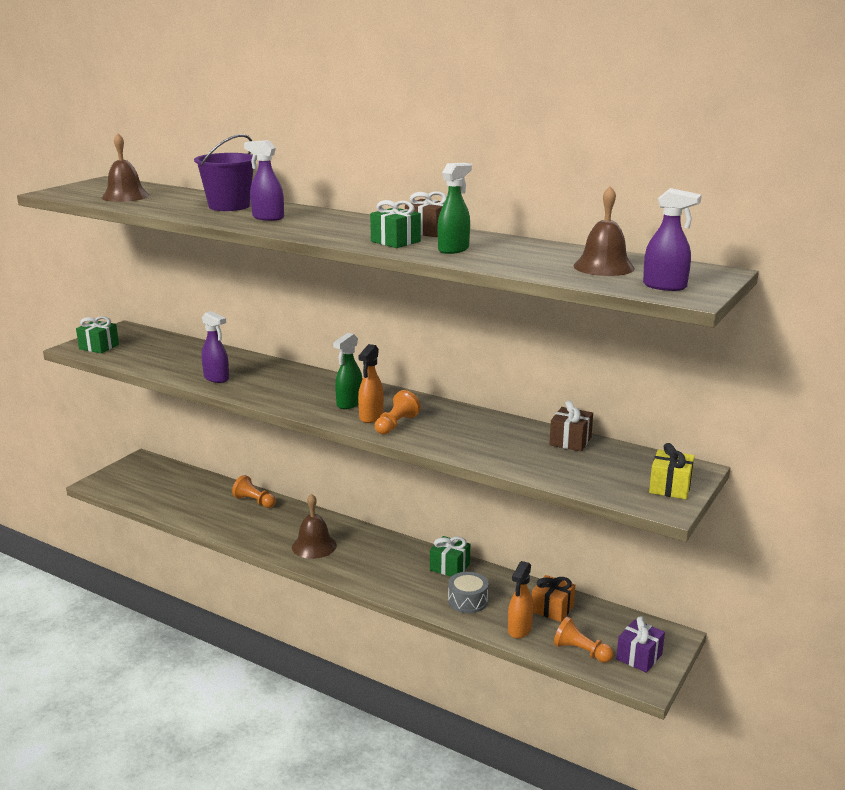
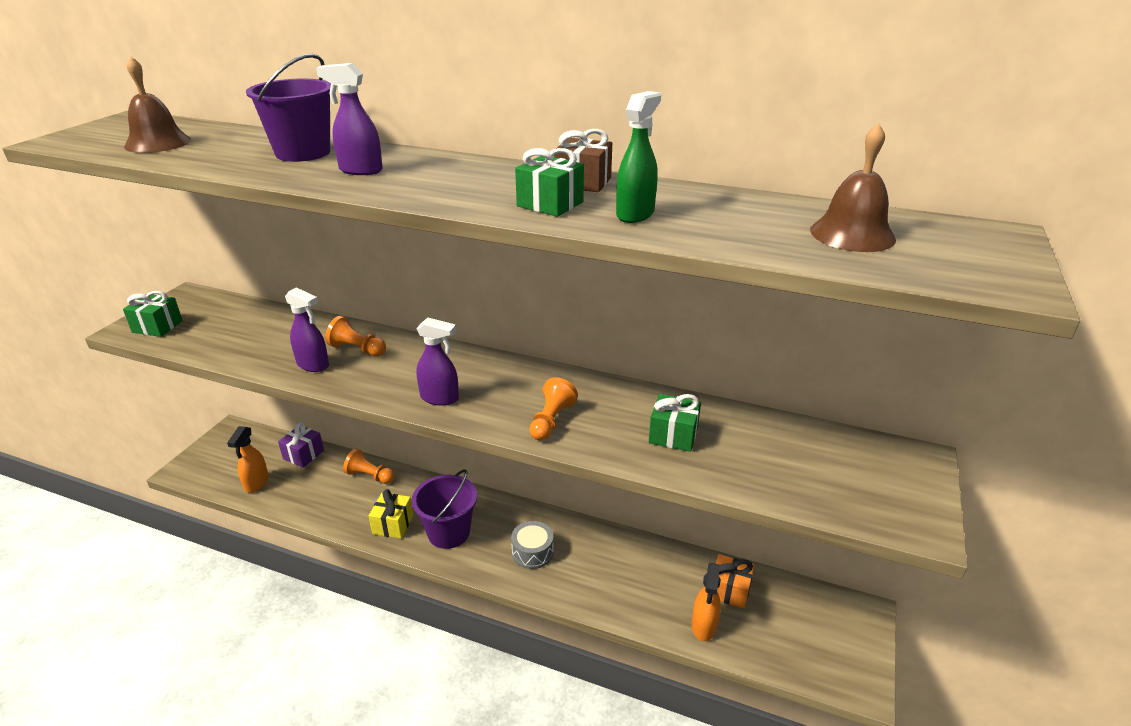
camera: 10 degrees left, 10 degrees up
brown bell [292,494,337,559] -> purple bucket [412,469,477,549]
green spray bottle [333,333,363,409] -> none
orange spray bottle [358,344,384,423] -> orange spray bottle moved to [227,426,269,493]
green gift [430,536,470,577] -> green gift moved to [649,394,701,452]
grey drum [448,572,488,613] -> grey drum moved to [511,521,554,569]
brown gift [549,401,593,451] -> none
orange pawn [554,617,614,663] -> orange pawn moved to [325,316,386,357]
purple gift [616,616,665,673] -> purple gift moved to [278,423,324,468]
purple spray bottle [643,188,702,291] -> purple spray bottle moved to [416,317,459,406]
yellow gift [649,443,695,499] -> yellow gift moved to [369,489,413,539]

